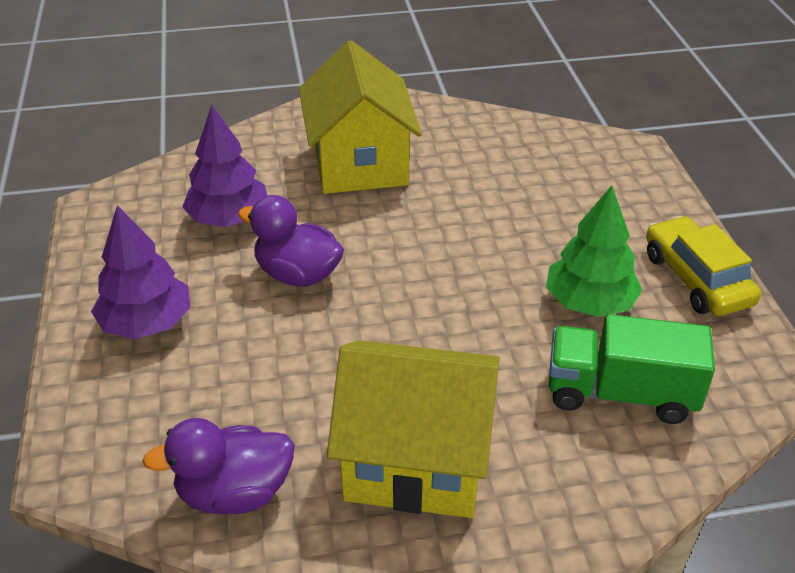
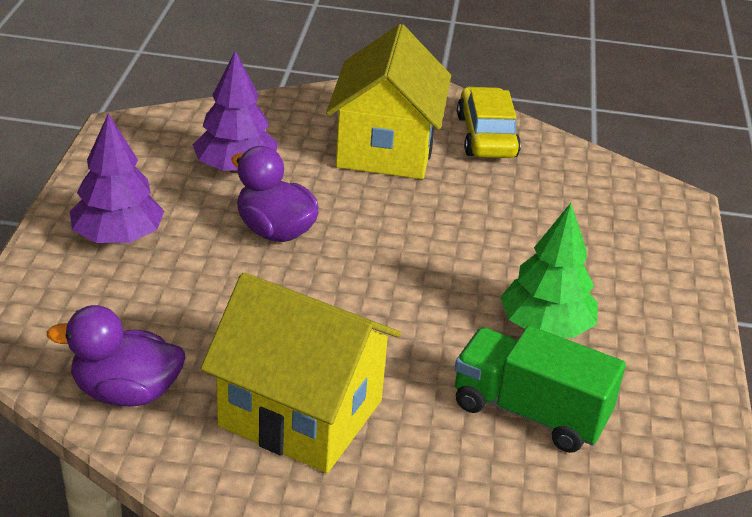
camera: 15 degrees right, 5 degrees down
yellow car [646,216,761,316] -> yellow car moved to [457,87,521,158]

